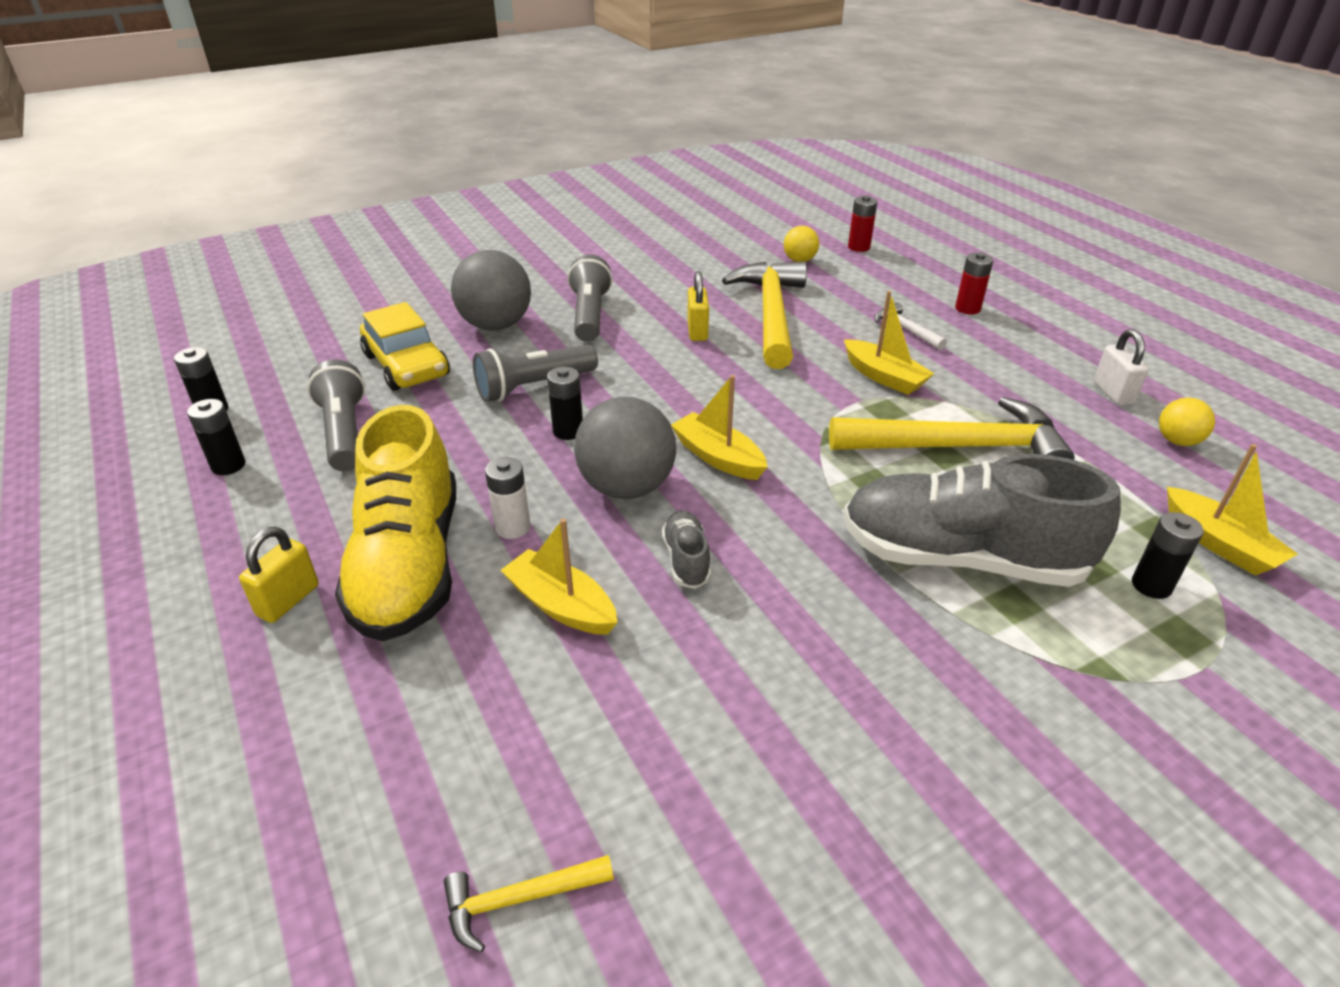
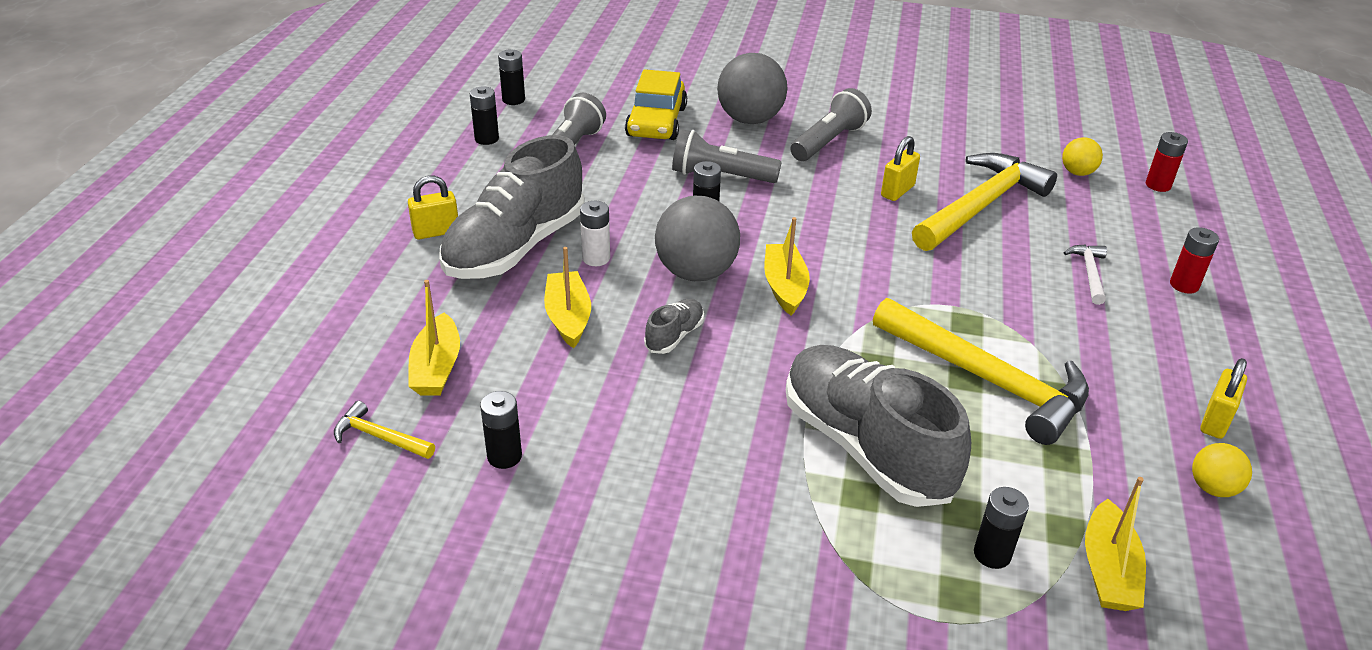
camera: 40 degrees right, 0 degrees up
yellow shoe [335,405,456,641] -> grey shoe [439,135,585,279]
yellow boat [844,291,935,395] -> yellow boat moved to [408,280,460,396]
white padlock [1094,329,1149,406] -> yellow padlock [1200,358,1247,439]
none -> black battery [480,391,522,469]

